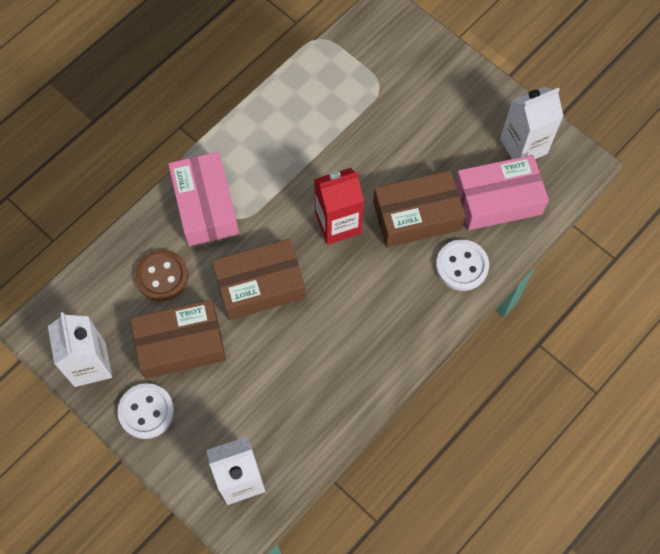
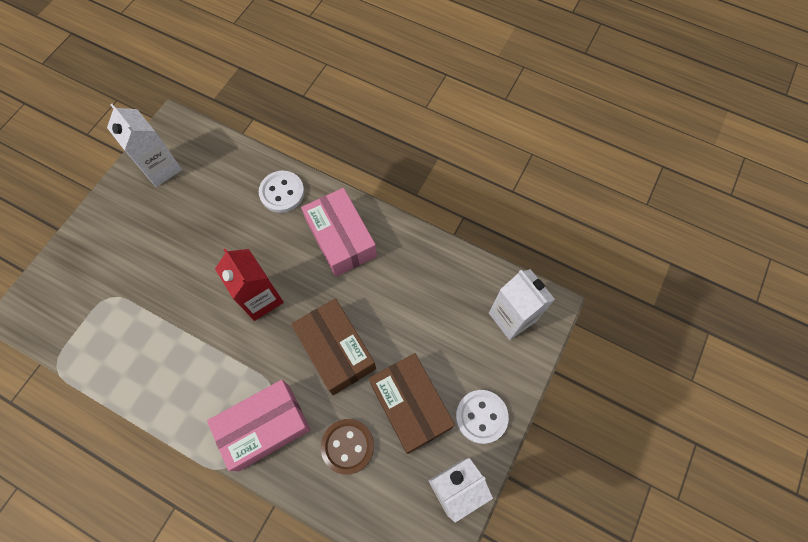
camera: 105 degrees left, 0 degrees up
brown box [373,170,465,247] -> none
pink box [455,155,549,230] -> pink box moved to [301,188,377,277]

